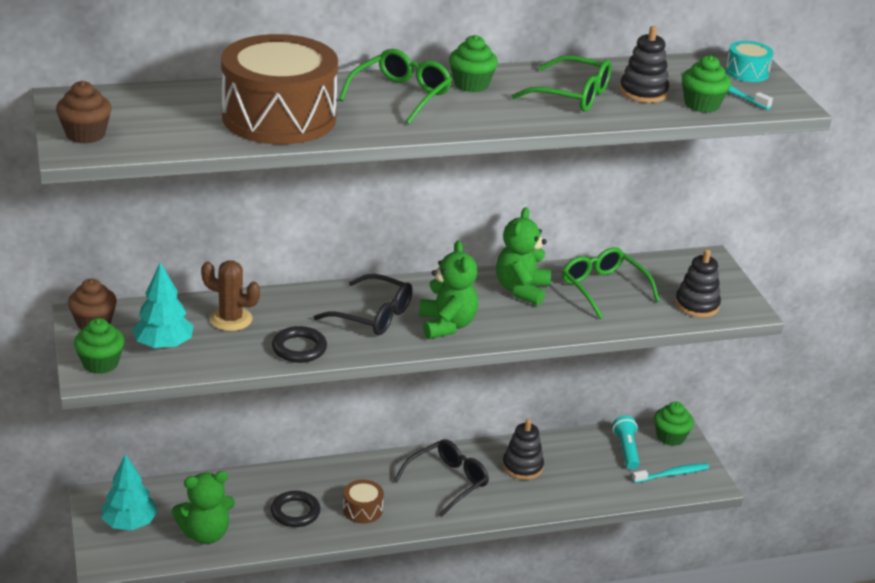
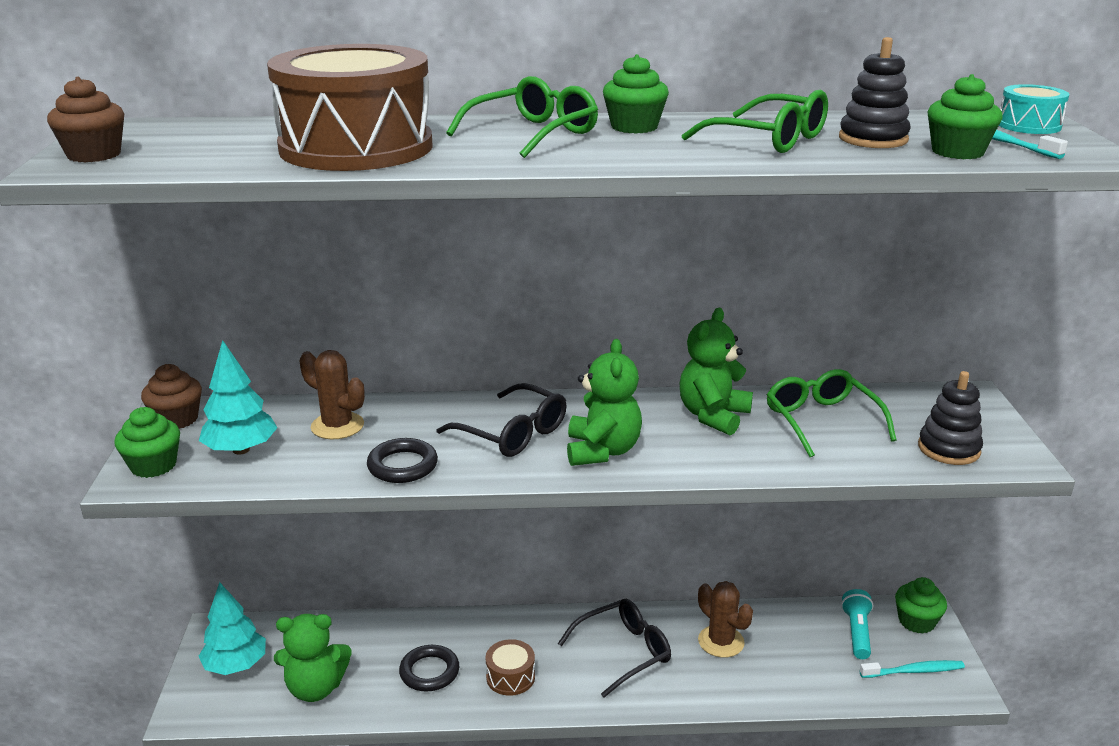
camera: 15 degrees right, 5 degrees down
black stacking toy [502,419,544,480] -> brown cactus [698,581,753,658]

